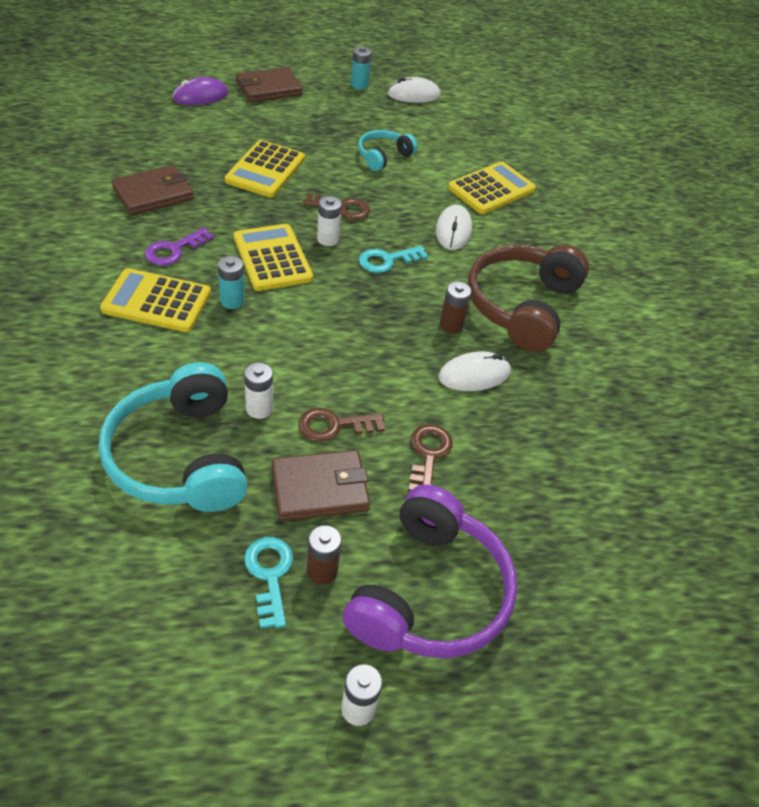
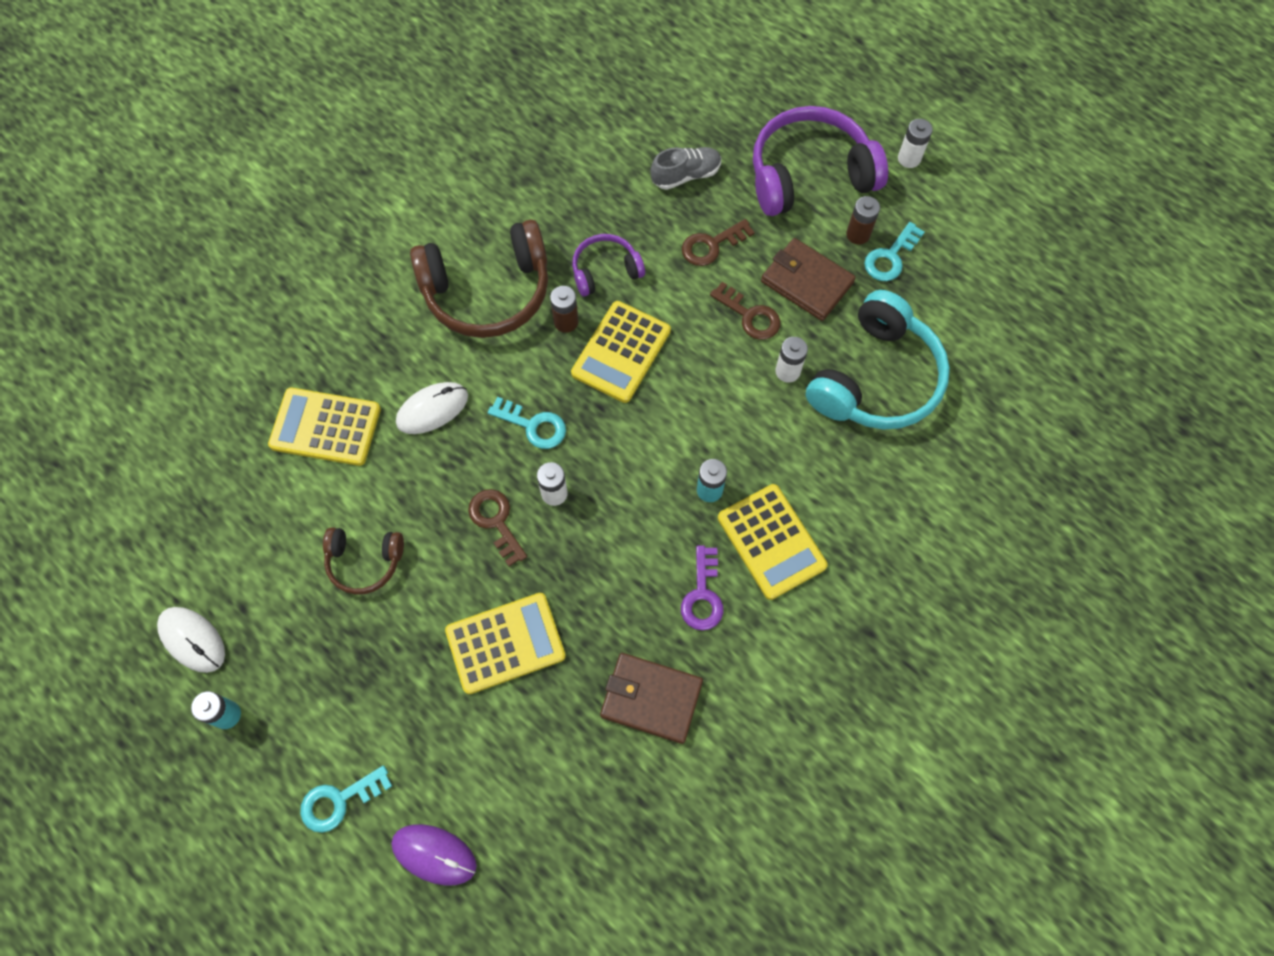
camera: 125 degrees left, 20 degrees up
purple key [145,227,214,266] -> purple key turned 90 degrees clockwise [681,545,724,631]
yellow calculator [234,224,313,291] -> yellow calculator moved to [571,301,671,403]
brown wallet [236,67,303,103] -> turquoise key [300,765,392,833]
turquoise headphones [358,130,418,171] -> brown headphones [323,527,404,595]
white mouse [438,352,511,391] -> purple headphones [572,234,645,297]
none -> grey shoe [651,147,721,190]

